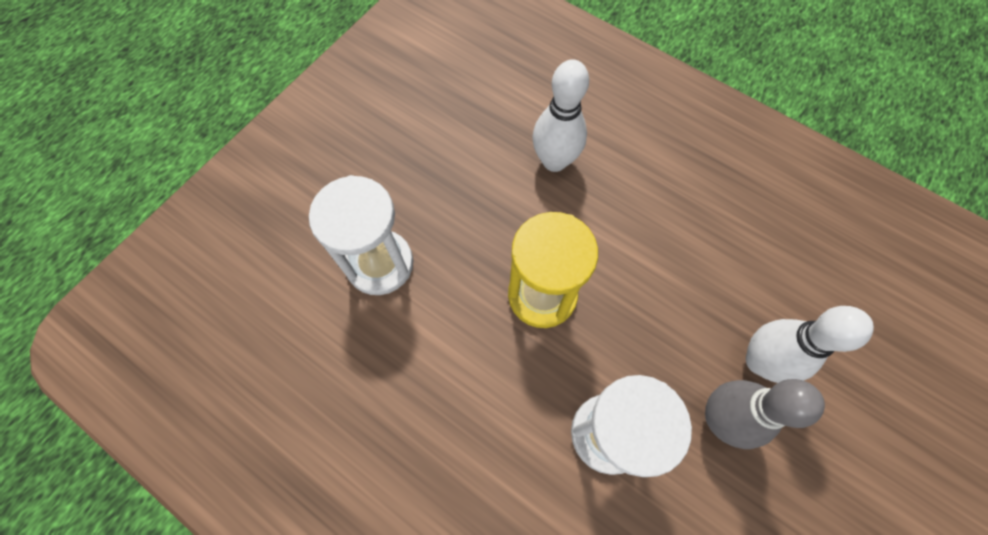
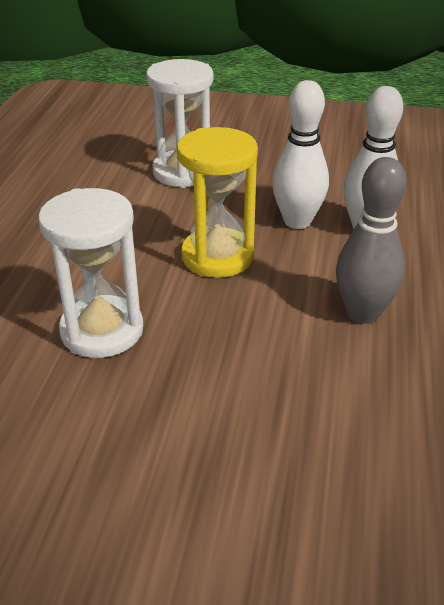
camera: 65 degrees right, 30 degrees down
grey bowling pin [705,379,825,449] -> grey bowling pin moved to [336,157,406,324]
white bowling pin [746,306,874,383] -> white bowling pin moved to [272,80,329,229]

